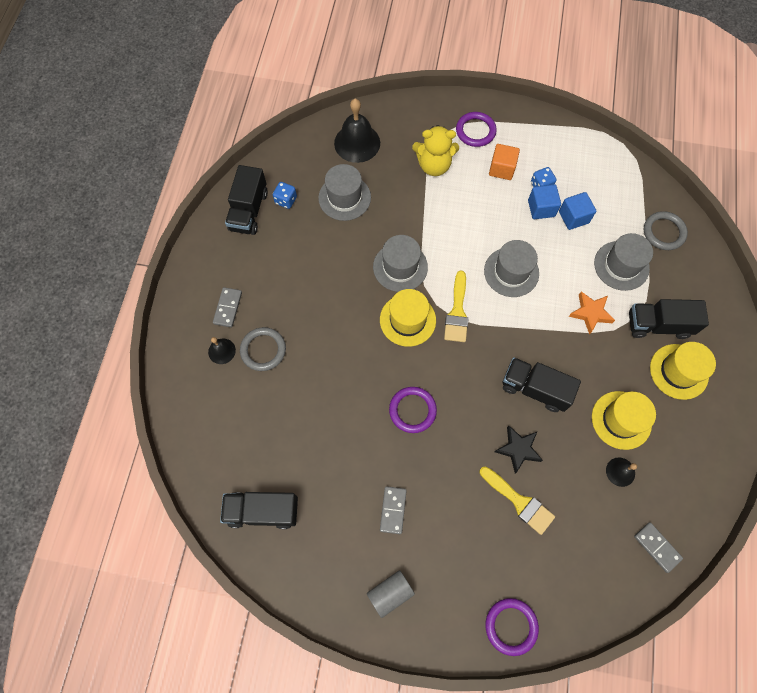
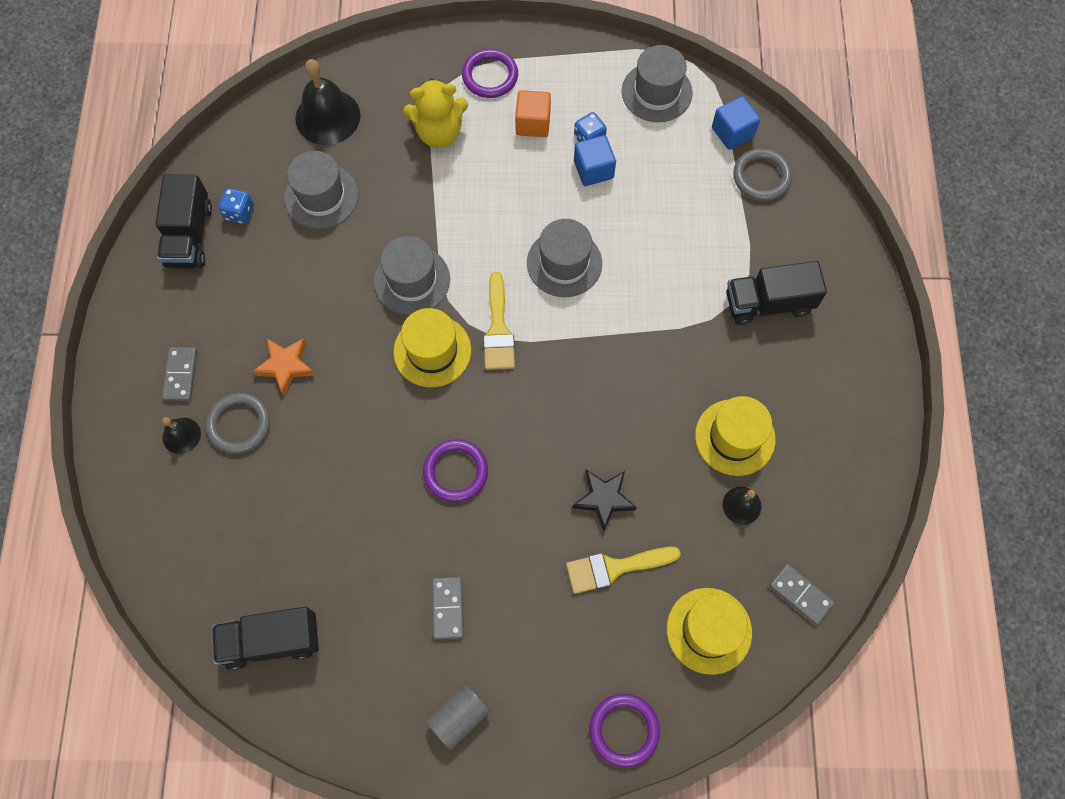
camera: 10 degrees left, 0 degrees up
yellow brush [480,466,555,535] -> yellow brush turned 135 degrees clockwise [566,547,681,594]
black truck [503,357,581,412] -> none
blue cube [559,192,596,230] -> blue cube moved to [712,96,761,150]
orange star [569,291,615,334] -> orange star moved to [252,338,315,396]
grey hat [594,233,653,291] -> grey hat moved to [622,45,693,122]
yellow hat [650,342,716,400] -> yellow hat moved to [667,588,752,675]

